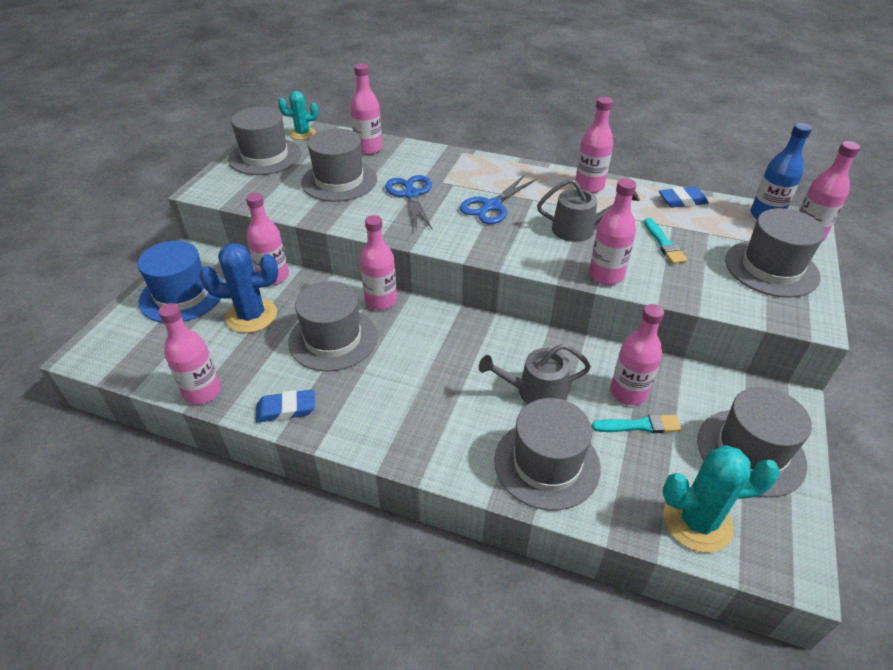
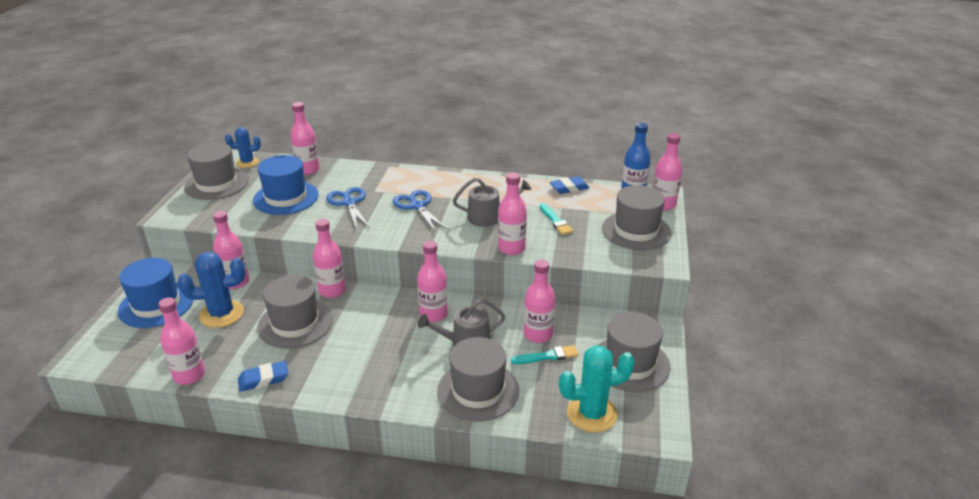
camera: 10 degrees left, 10 degrees down
turquoise cactus [278,91,318,140] -> blue cactus [225,127,261,168]
grey hat [301,129,377,202] -> blue hat [253,155,319,215]
blue scissors [460,175,537,224] -> blue scissors turned 120 degrees clockwise [393,190,448,232]
pink bottle [575,97,613,193] -> pink bottle moved to [417,241,448,322]

